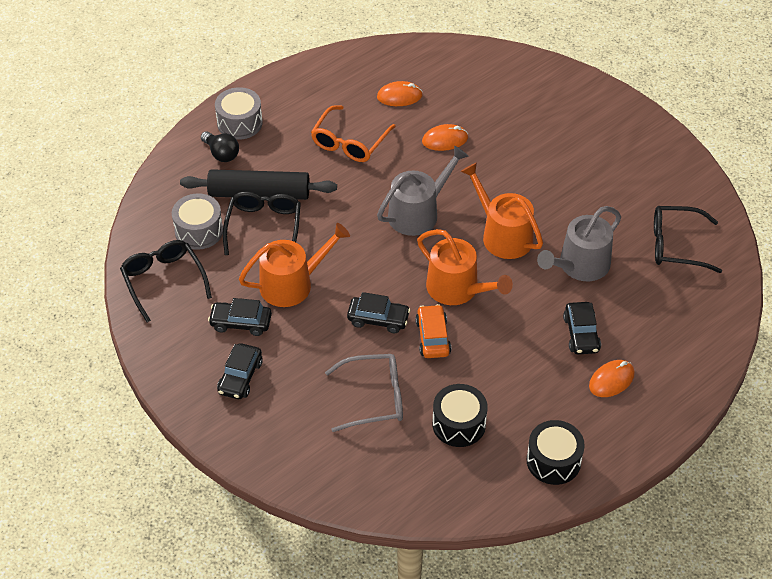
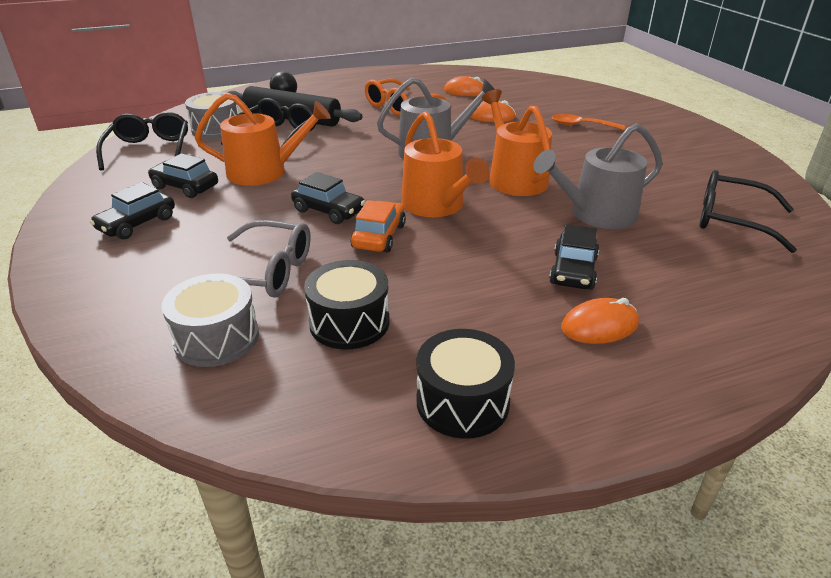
camera: 20 degrees right, 15 degrees down
grey drum [215,87,263,140] -> grey drum moved to [161,274,259,367]
none -> orange spoon [552,114,625,130]

